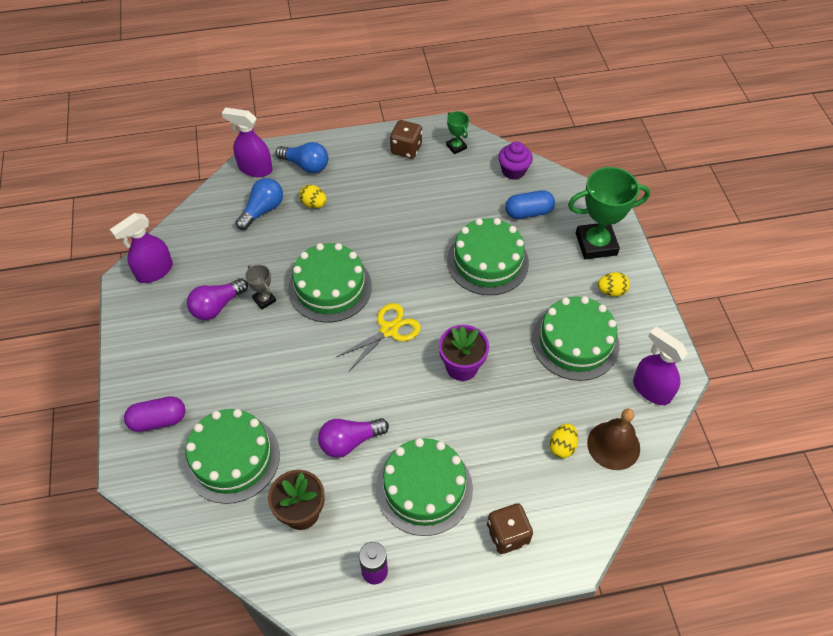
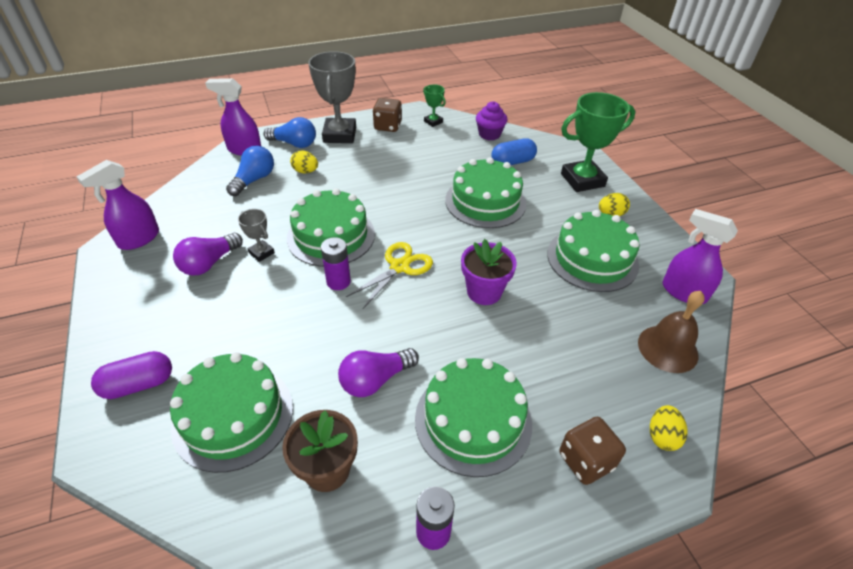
camera: 10 degrees left, 10 degrees down
yellow egg [549,424,578,458] -> yellow egg moved to [650,405,687,451]
none -> grey trophy [308,51,356,143]
none -> purple battery [321,237,351,290]

